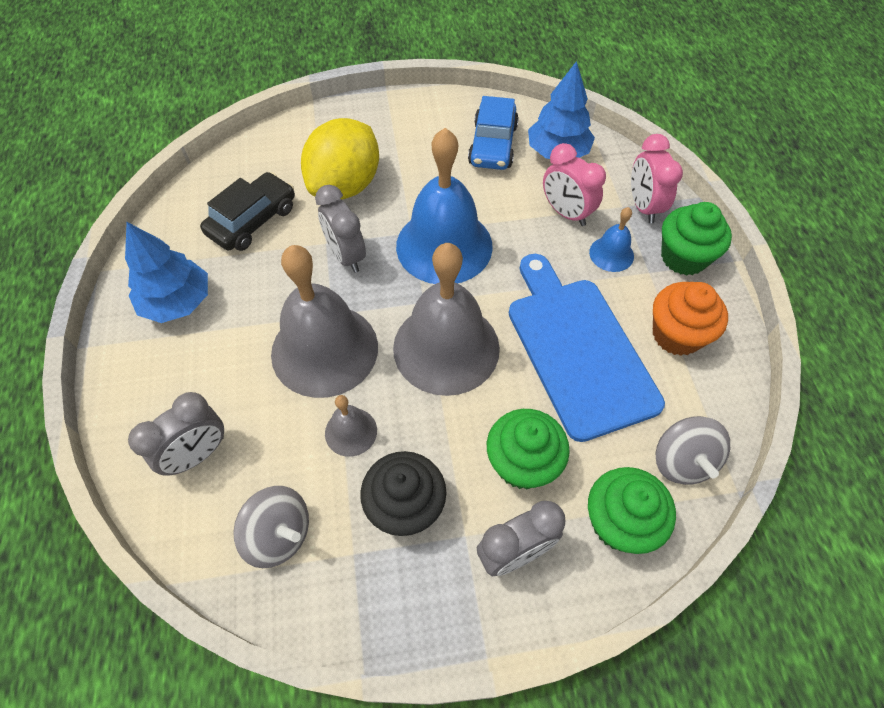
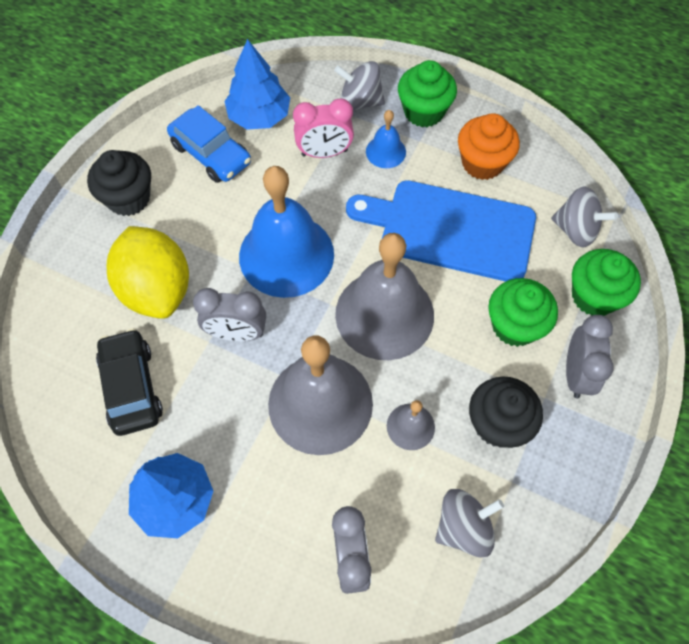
camera: 55 degrees left, 5 degrees up
pink clock [631,134,683,223] -> grey spinning top [334,61,385,110]
none -> black cupcake [87,150,151,216]

